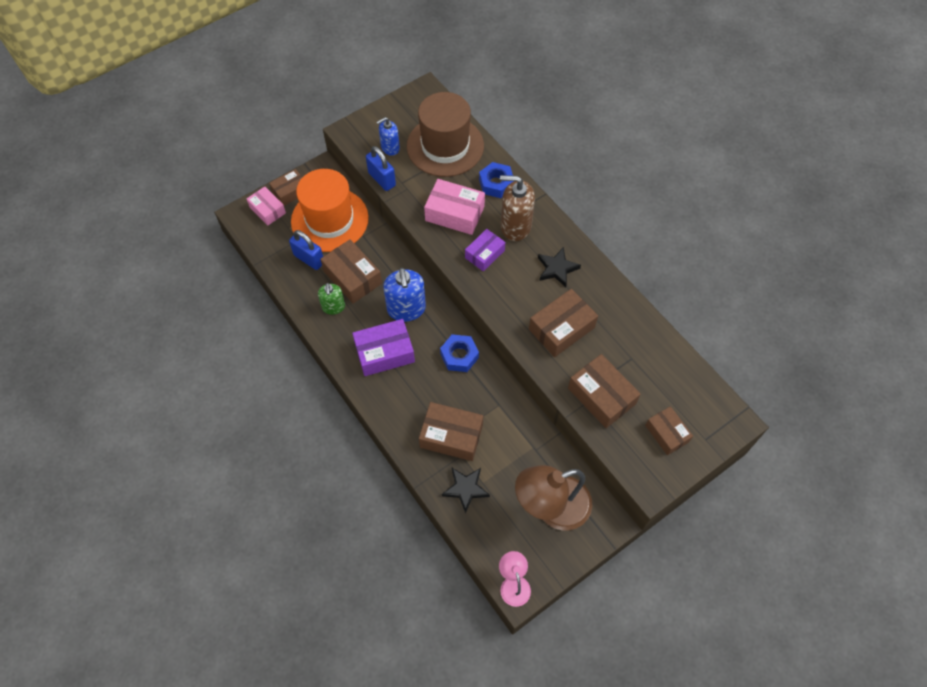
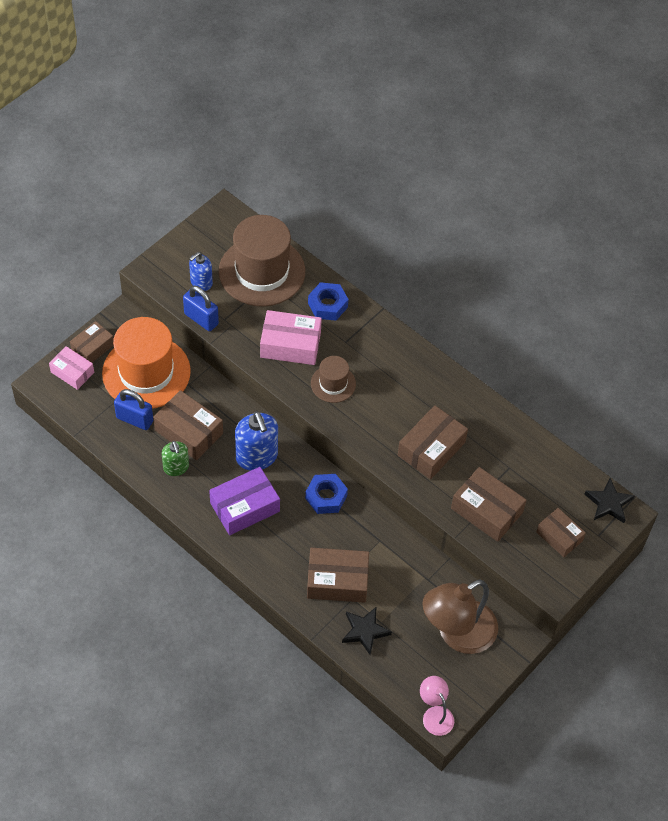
camera: 15 degrees left, 5 degrees down
purple box [465,229,505,272] -> brown hat [311,356,356,403]
brown soap dispenser [500,175,535,241] -> none
black star [538,247,581,287] -> black star moved to [584,478,635,523]

